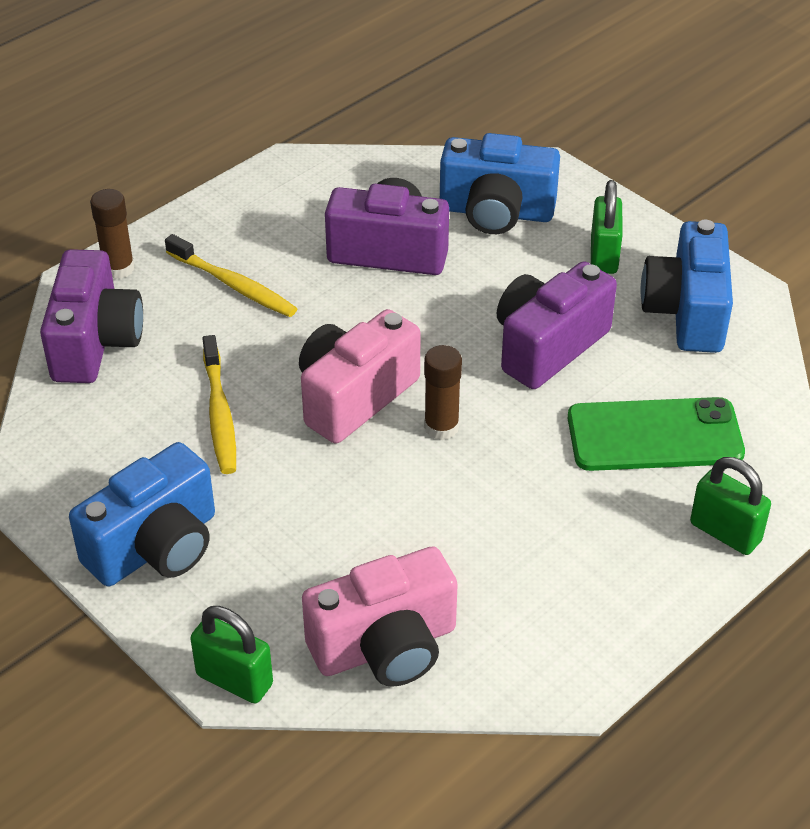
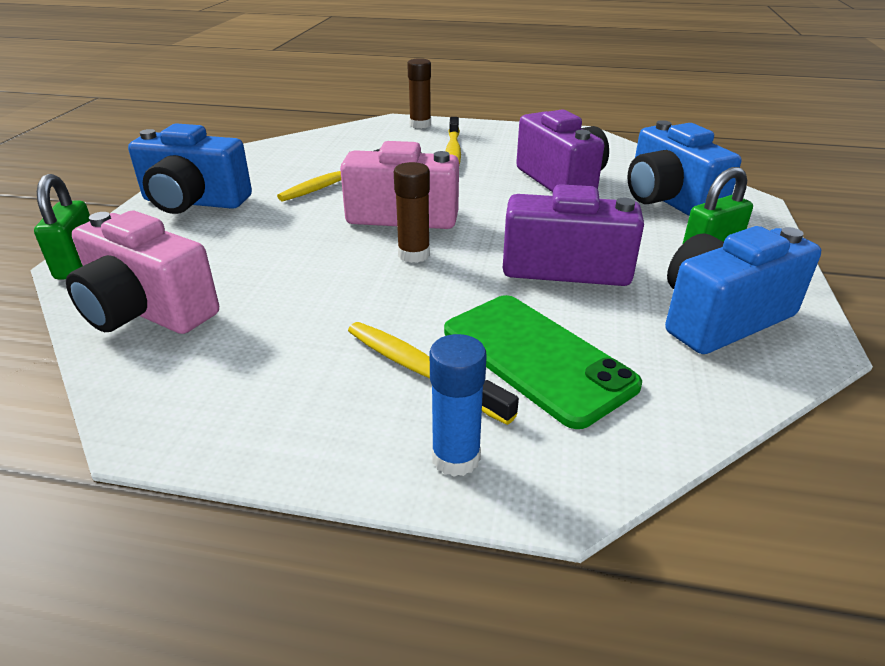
camera: 55 degrees right, 10 degrees down
purple camera [40,249,143,383] -> none
green padlock [690,457,771,555] -> blue glue stick [429,334,487,477]
none -> yellow toothbrush [348,322,519,425]

